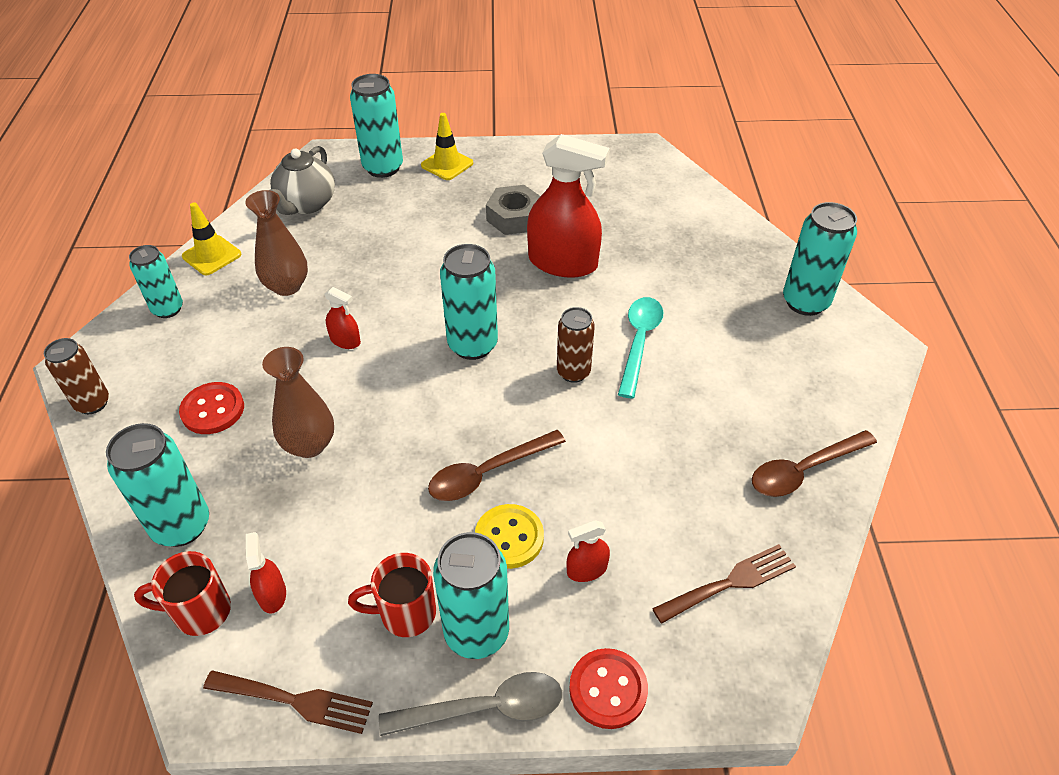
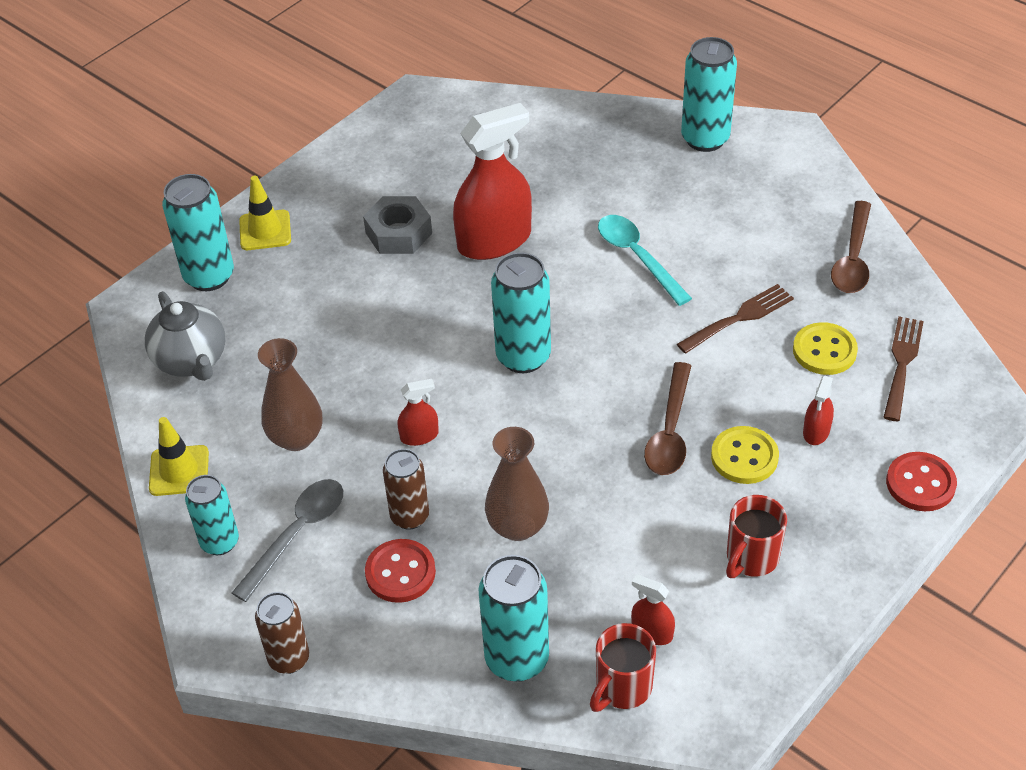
camera: 45 degrees left, 0 degrees up
brown fork [203,670,373,734] -> brown fork moved to [677,284,794,354]
grey spoon [379,672,562,736] -> grey spoon moved to [232,479,343,602]
turquoise can [433,532,509,659] -> none
brown can [557,307,595,383] -> brown can moved to [383,449,429,530]
none -> yellow button [793,322,858,375]

